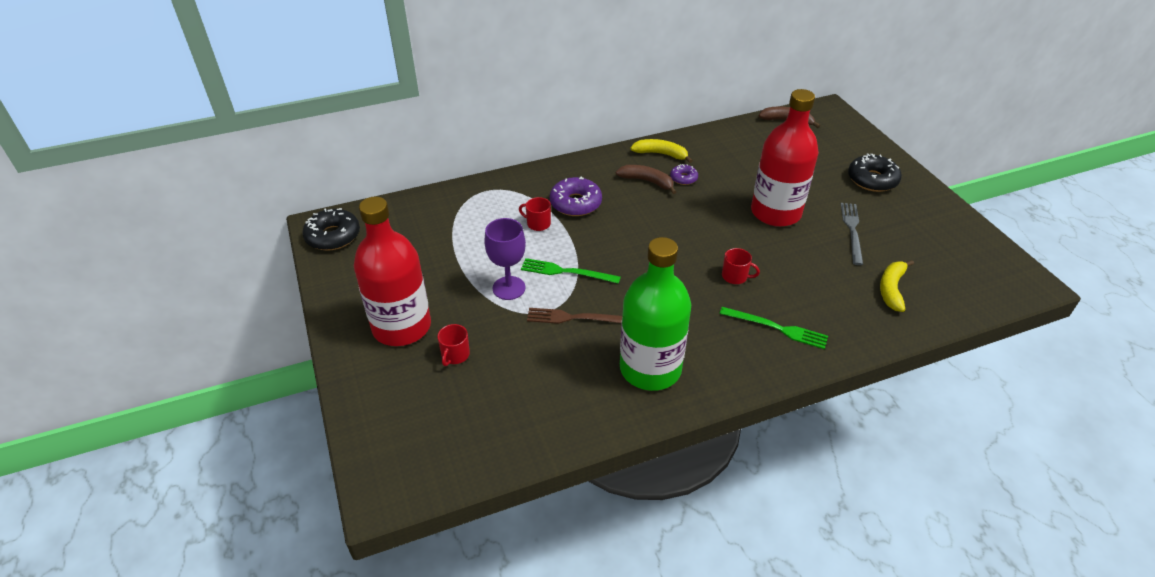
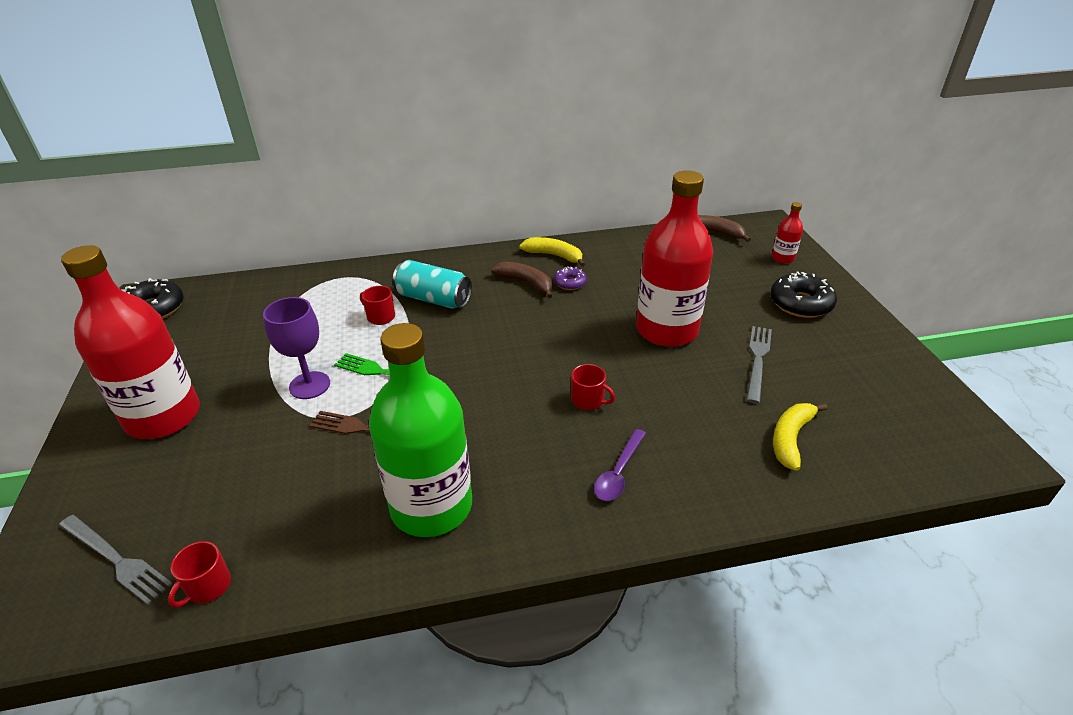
camera: 10 degrees right, 5 degrees down
red mug [437,324,470,366] -> red mug moved to [168,541,231,608]
purple donut [550,177,602,216] -> turquoise can [393,260,472,309]
green fork [719,307,828,349] -> purple spoon [594,429,646,501]
none -> grey fork [59,515,173,605]
none -> red bottle [772,202,803,264]

